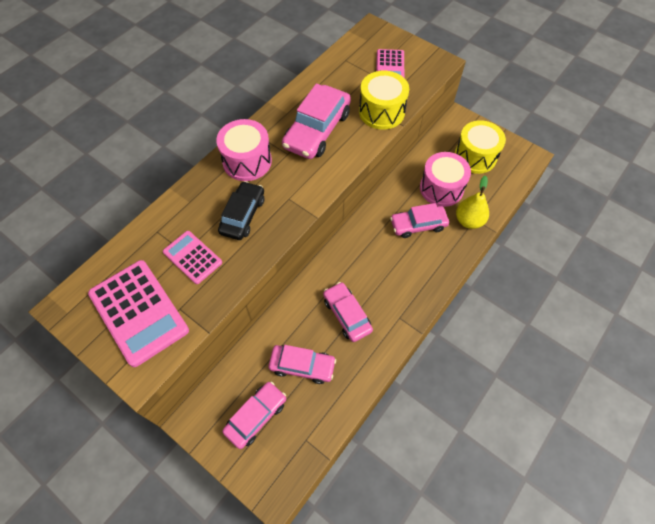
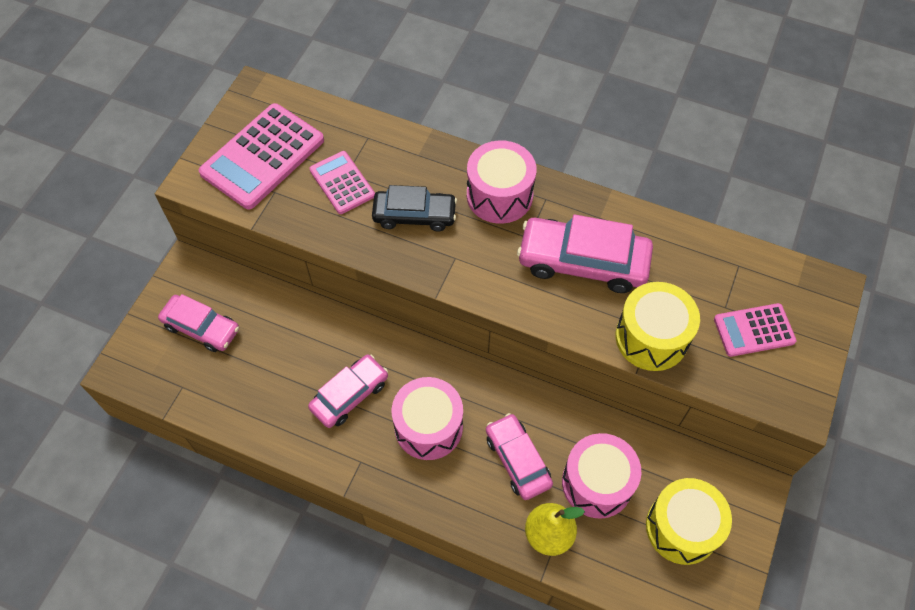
camera: 75 degrees right, 0 degrees up
pink calculator [163,231,222,284] -> pink calculator turned 60 degrees counterclockwise [309,151,375,214]
pink car [268,345,336,384] -> none
none -> pink drum [392,377,463,460]

